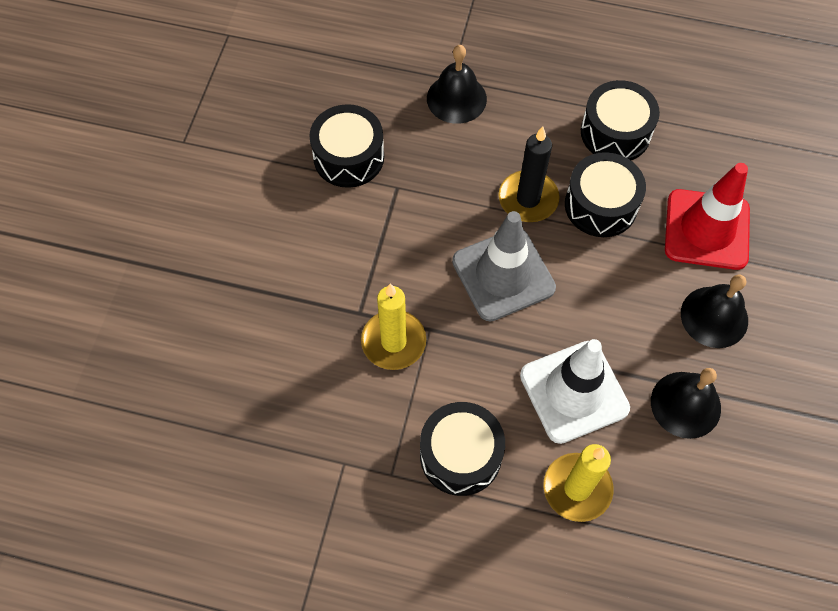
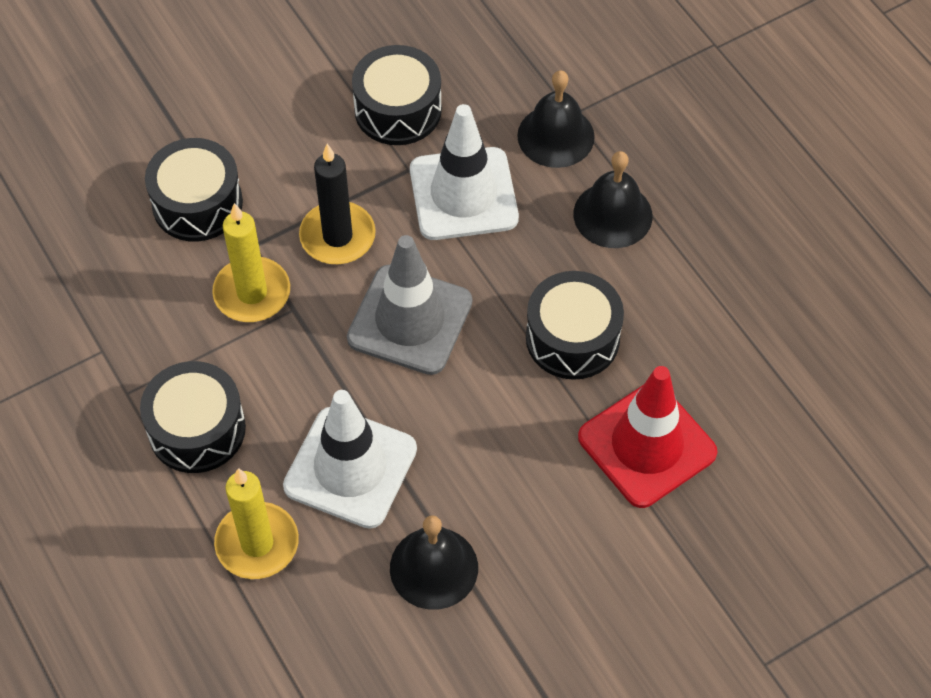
camera: 45 degrees right, 5 degrees down
black candle [498,126,560,222] -> black candle moved to [299,144,376,264]
black drum [581,80,660,160] -> black drum moved to [145,138,243,242]
black bell [681,275,748,348] -> black bell moved to [574,151,653,248]
none -> white traffic cone [410,104,519,240]

